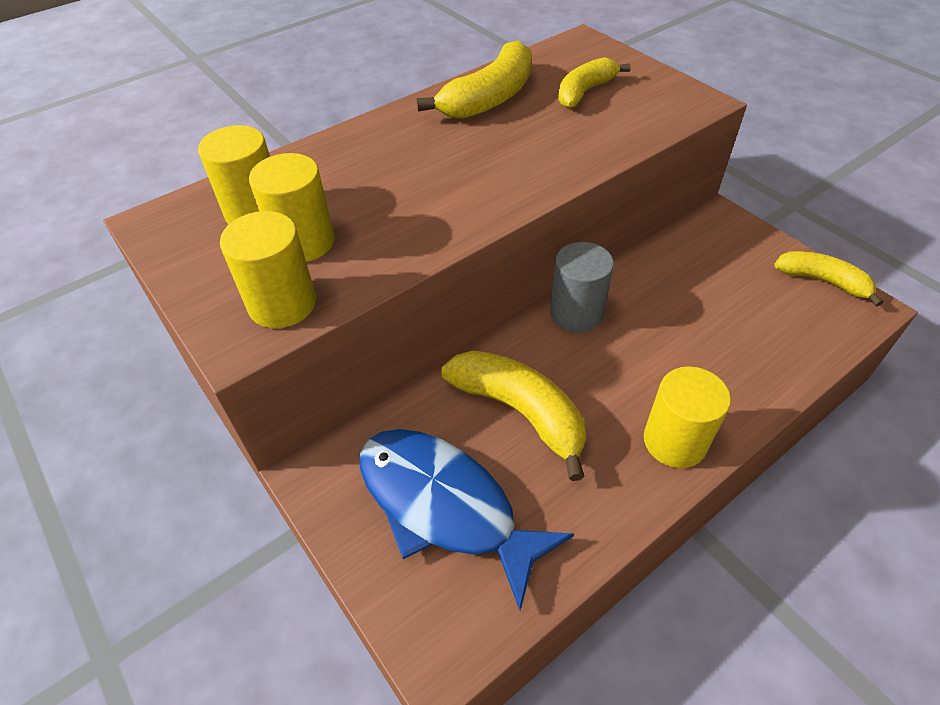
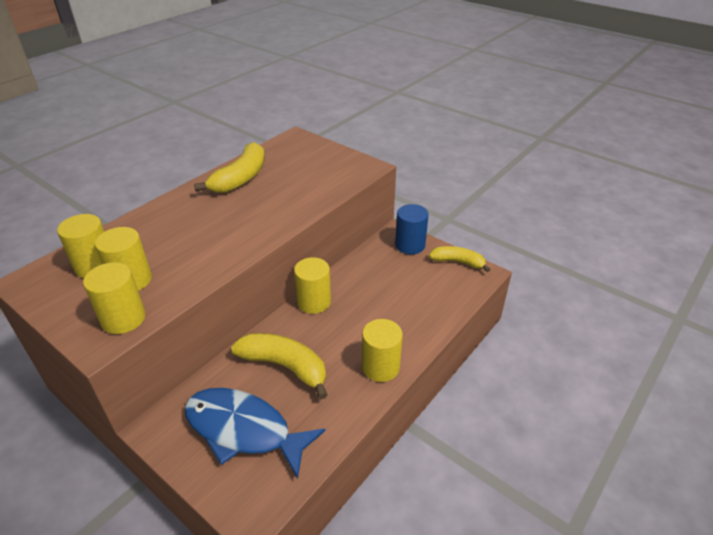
camera: 15 degrees left, 10 degrees down
grey cylinder [550,242,614,332] -> yellow cylinder [294,257,331,314]
yellow banana [558,57,630,109] -> none
none -> blue cylinder [395,204,429,254]

